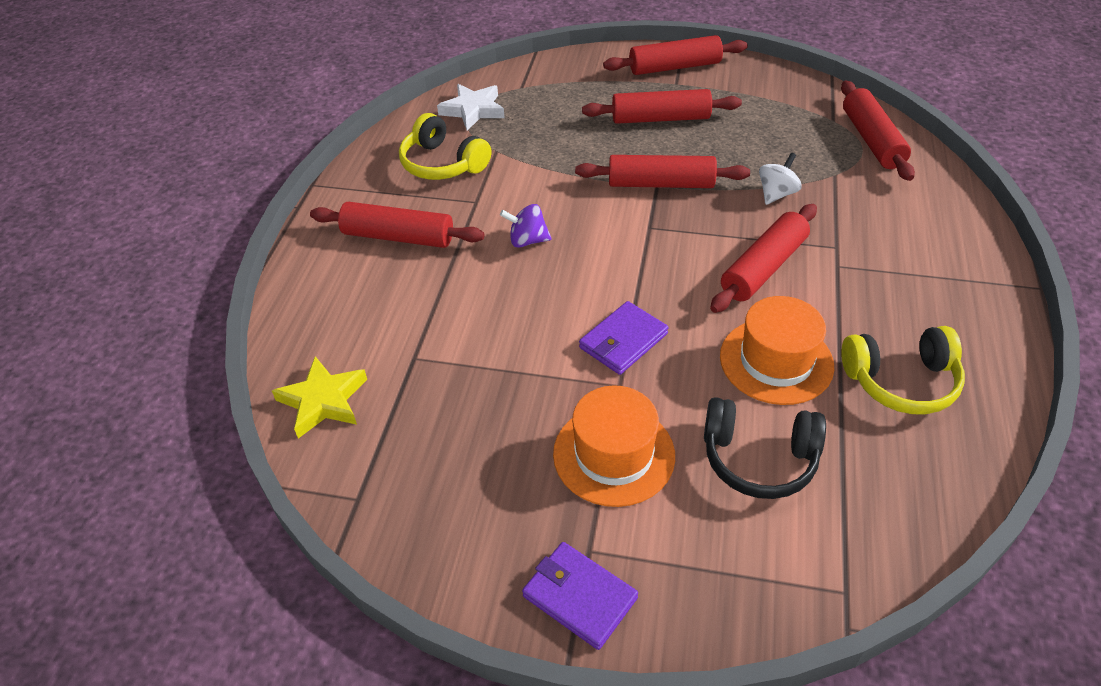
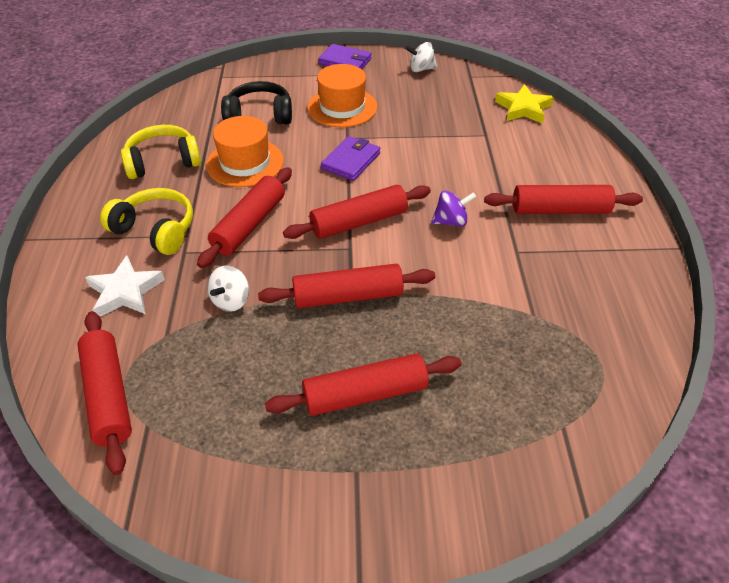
camera: 165 degrees right, 0 degrees up
yellow headphones [399,113,491,180] -> yellow headphones moved to [100,188,193,255]
white star [437,84,505,130] -> white star moved to [85,255,165,317]
red rolling pin [603,35,748,75] -> red rolling pin moved to [283,185,431,239]
none -> white spinning top [405,42,437,72]

